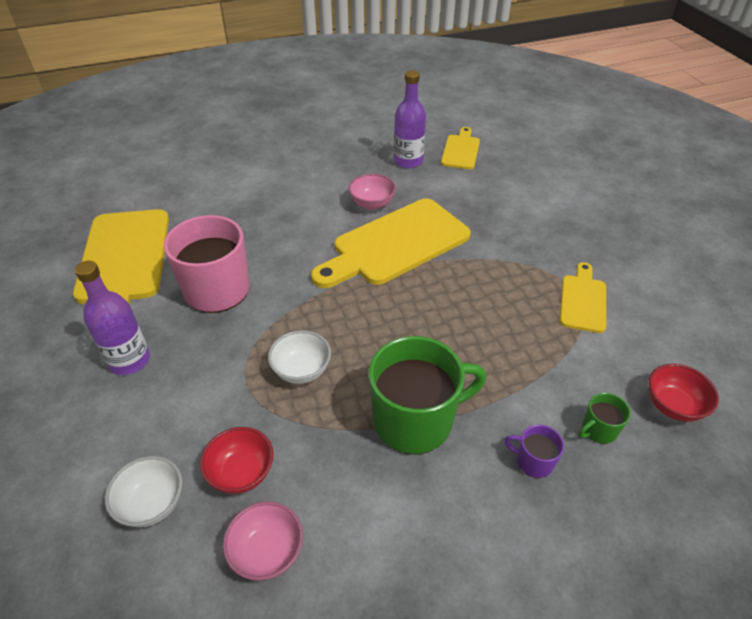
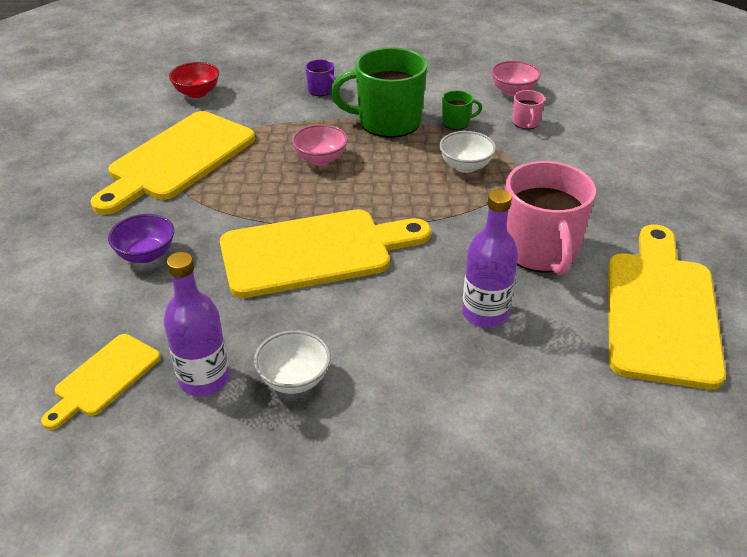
camera: 160 degrees left, 5 degrees down
purple bottle [75,261,150,375] -> purple bottle moved to [462,189,518,327]
white bowl [105,456,183,527] -> white bowl moved to [254,330,331,394]
red bowl [200,427,274,494] -> pink mug [512,90,545,129]
pink bowl [348,174,396,210] -> pink bowl moved to [292,124,348,166]
yellow cutting board [560,262,606,333] -> yellow cutting board [91,111,255,215], size x1.94
green mug [579,393,631,444] -> green mug moved to [442,90,482,130]
none -> purple bowl [108,214,174,263]

